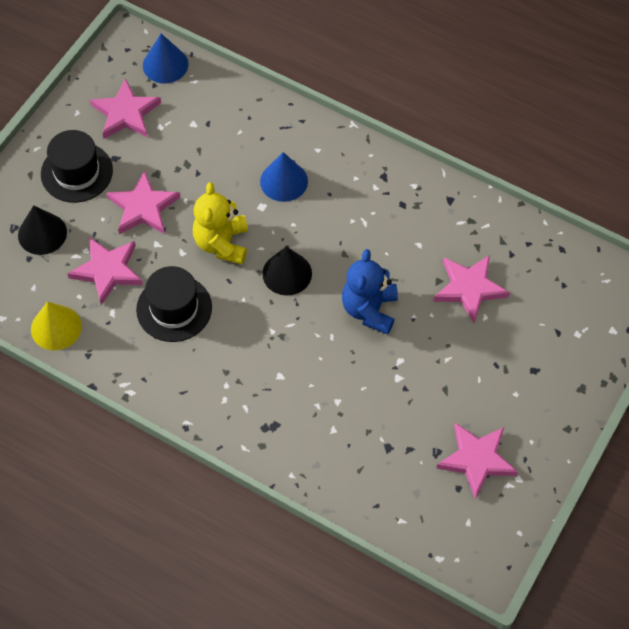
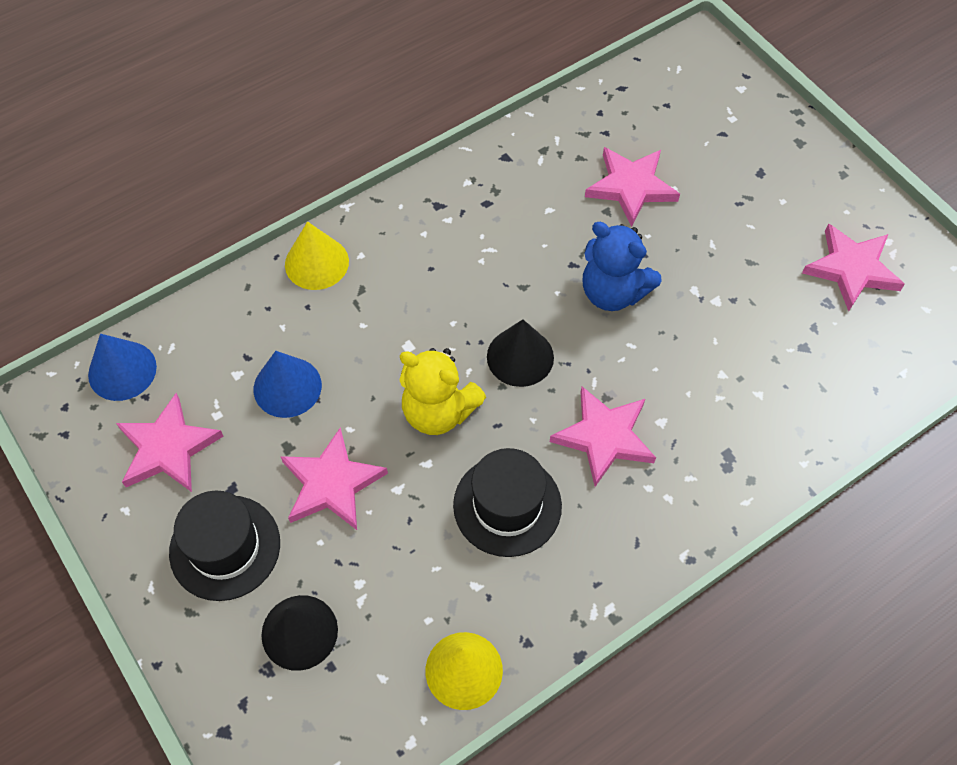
camera: 65 degrees left, 0 degrees up
pink star [67,237,143,305] -> pink star moved to [550,387,656,487]
blue cone [260,152,308,202] -> blue cone moved to [254,351,322,418]
none -> yellow cone [285,221,349,290]

